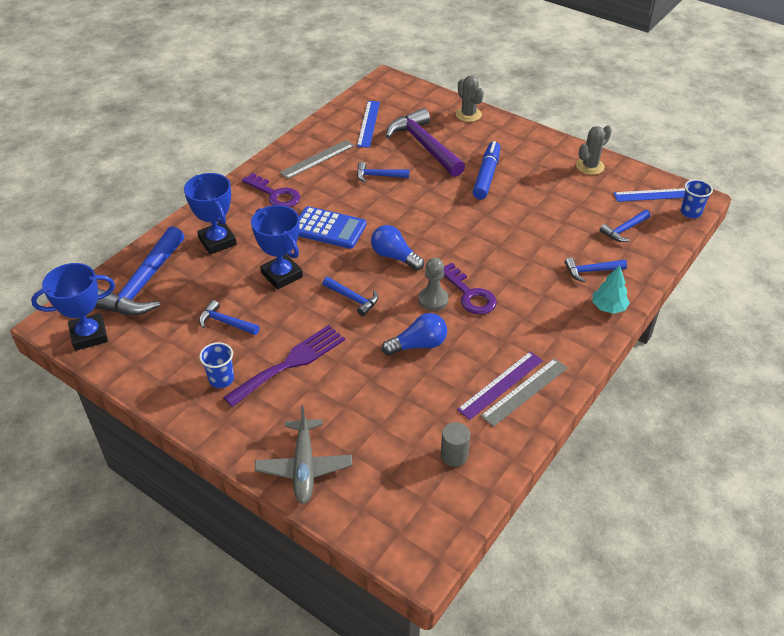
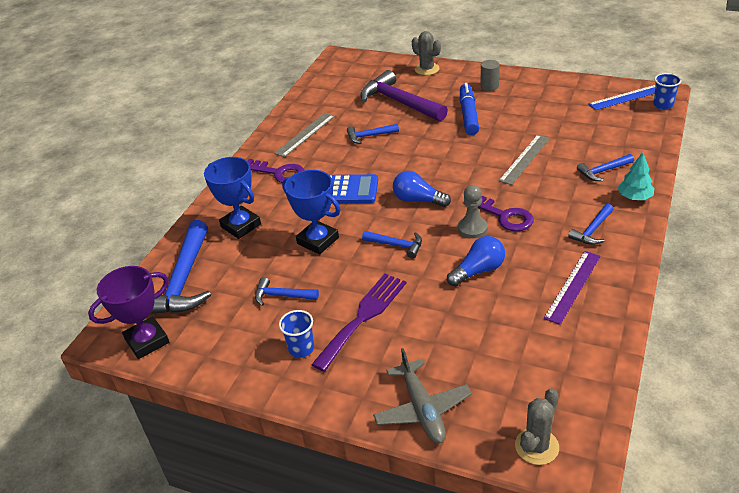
camera: 10 degrees left, 5 degrees down
blue trophy [31,263,115,351] -> purple trophy [88,266,169,359]
blue ruler [357,101,380,148] -> none
grey cylinder [441,422,470,467] -> grey cylinder moved to [481,60,500,91]
grey ruler [481,358,568,427] -> grey ruler moved to [499,134,550,185]
grey cactus [576,125,612,175] -> grey cactus moved to [515,388,559,465]
blue hammer [600,210,651,242] -> blue hammer moved to [568,204,613,245]

